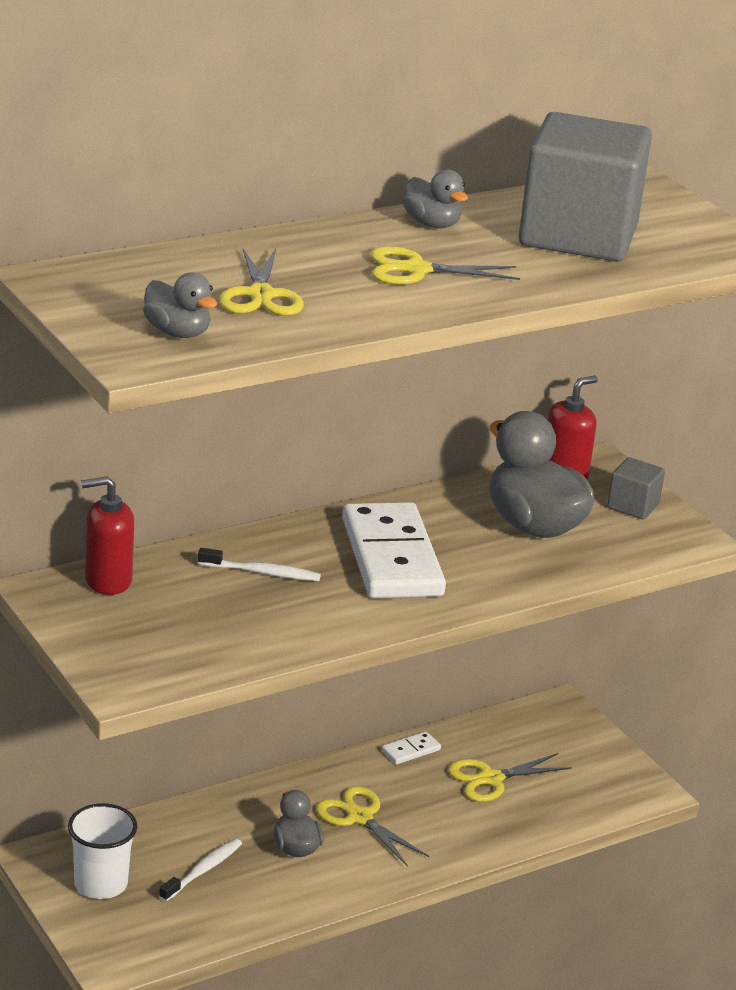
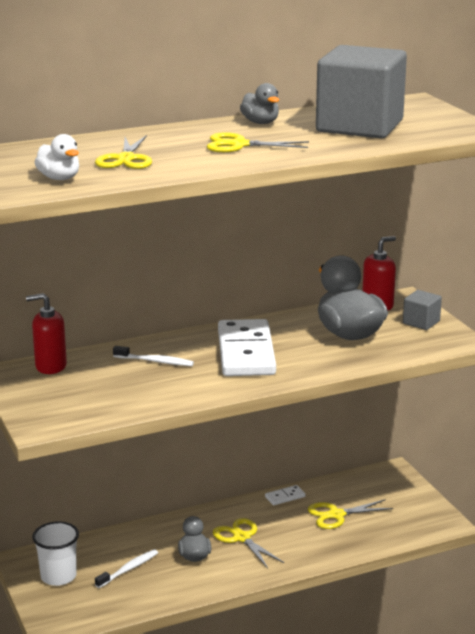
camera: 10 degrees right, 5 degrees down
grey duck [143,272,217,338] -> white duck [34,134,79,180]

